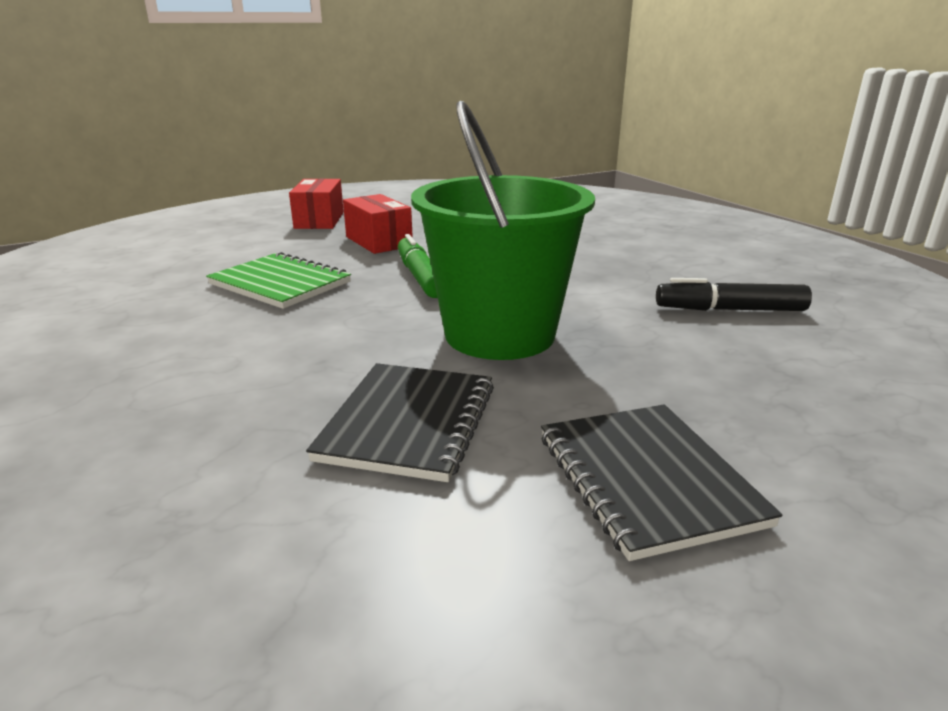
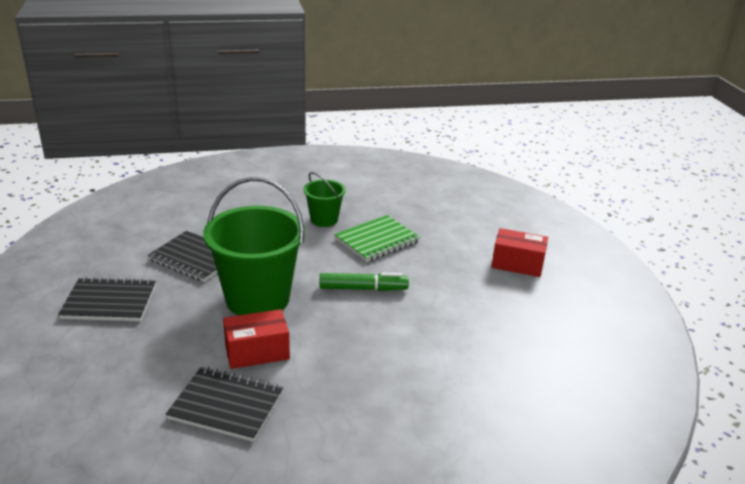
camera: 105 degrees right, 5 degrees up
red box [343,194,413,254] -> red box moved to [223,309,290,369]
black marker [656,278,812,311] -> black notebook [166,367,283,442]
none -> green bucket [303,172,346,227]

